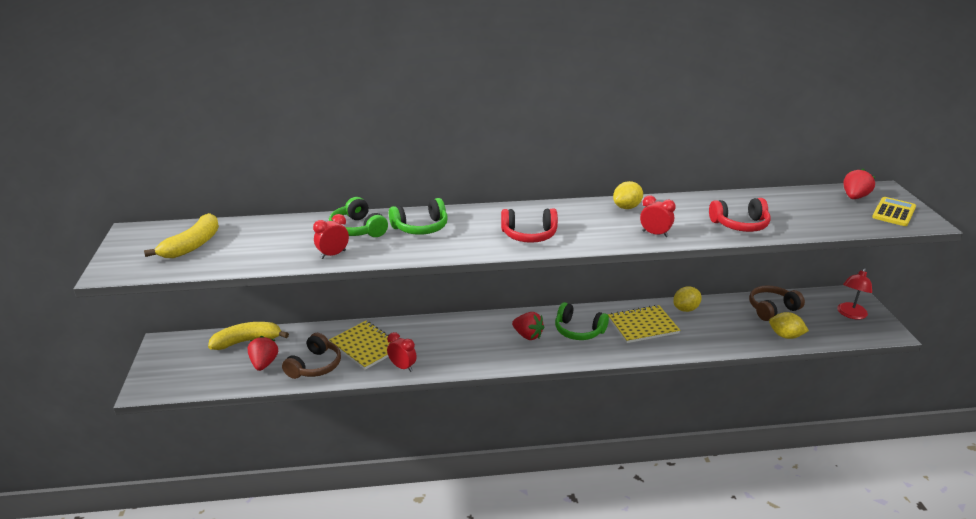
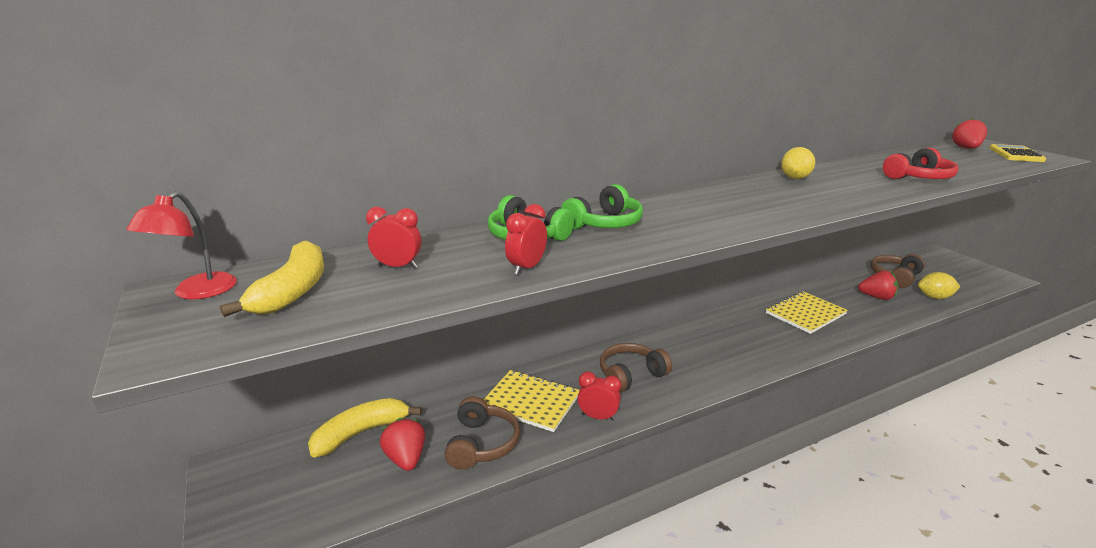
camera: 20 degrees left, 5 degrees down
red headphones [501,208,558,243] -> none
red strawberry [512,312,544,340] -> red strawberry moved to [858,271,898,300]
green headphones [555,302,609,340] -> none
red clock [640,195,676,237] -> red clock moved to [366,207,422,269]
yellow lemon [673,286,702,312] -> none
red lamp [837,268,872,319] -> red lamp moved to [126,191,237,299]
none -> brown headphones [600,343,672,393]

